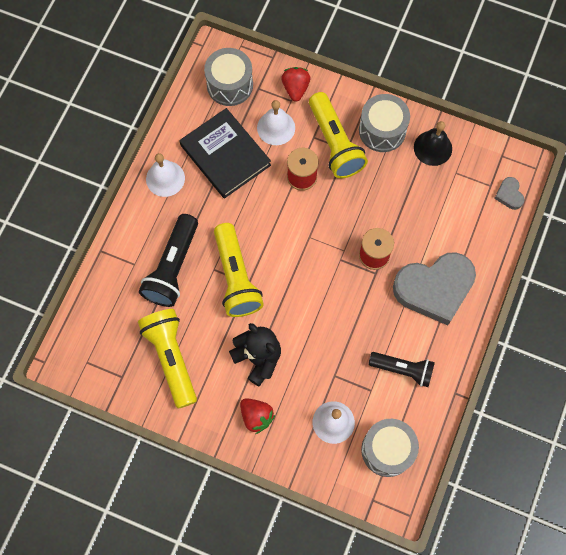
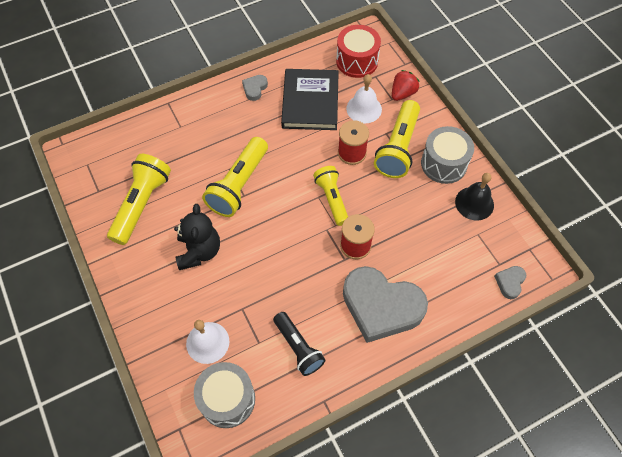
camera: 40 degrees right, 10 degrees down
black flashlight [139,214,198,307] -> none
white bell [146,153,185,197] -> grey heart [242,75,268,101]
grey drum [204,48,253,106] -> red drum [336,25,381,78]
red strawberry [240,398,275,434] -> none
none -> yellow flashlight [313,166,348,226]

